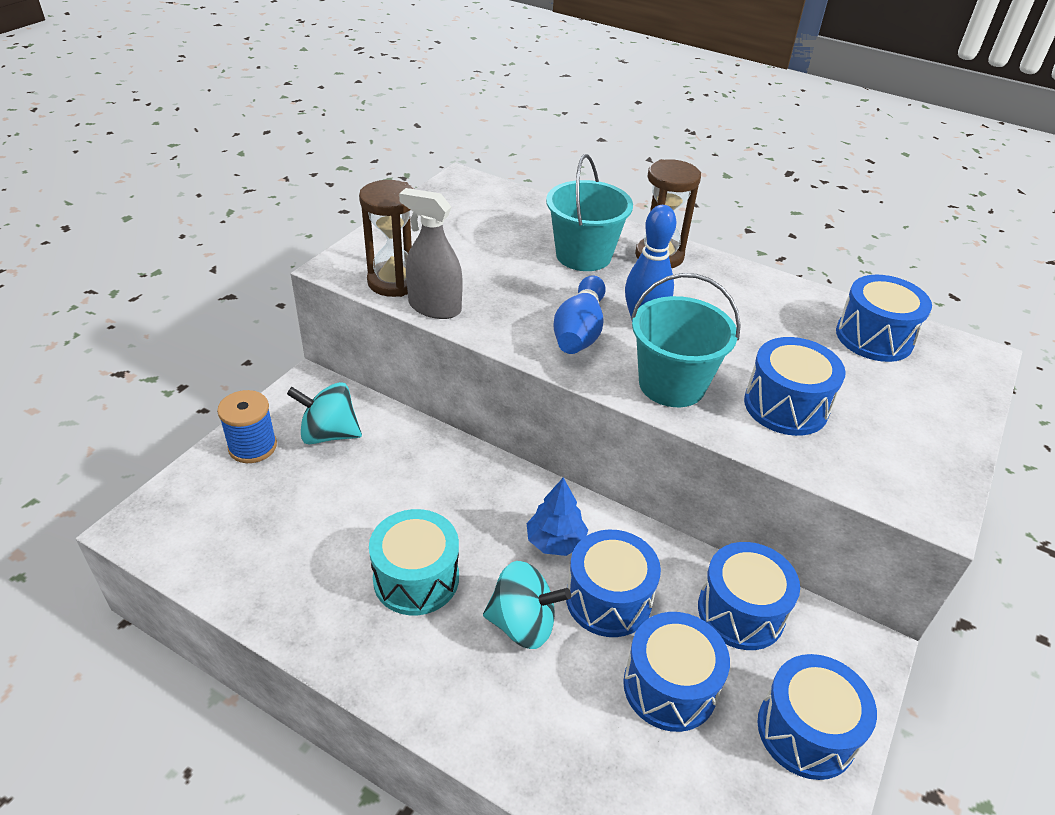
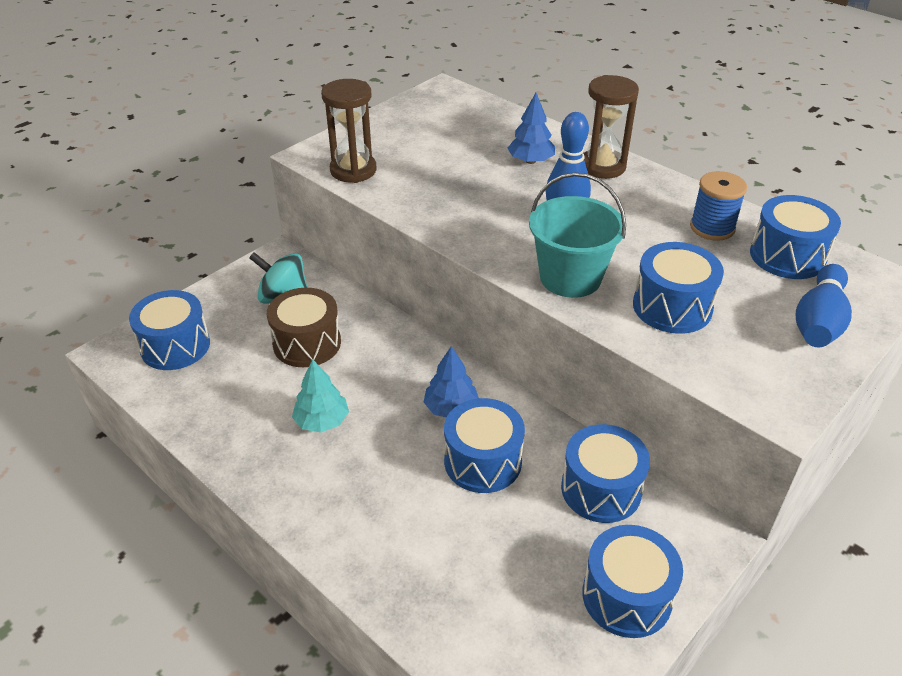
camera: 15 degrees right, 0 degrees up
blue spool [217,390,277,463] -> blue spool moved to [690,171,747,241]
turquoise drum [369,509,459,615] -> turquoise tree [292,359,349,432]
grey spray bottle [399,188,462,319] -> none
turquoise spinning top [483,561,571,649] -> none
turquoise bucket [546,154,633,271] -> blue tree [508,93,555,164]
blue bowling pin [553,275,606,354] -> blue bowling pin moved to [796,264,852,347]
blue drum [623,612,730,732] -> blue drum moved to [129,290,210,370]
none -> brown drum [267,288,341,367]

